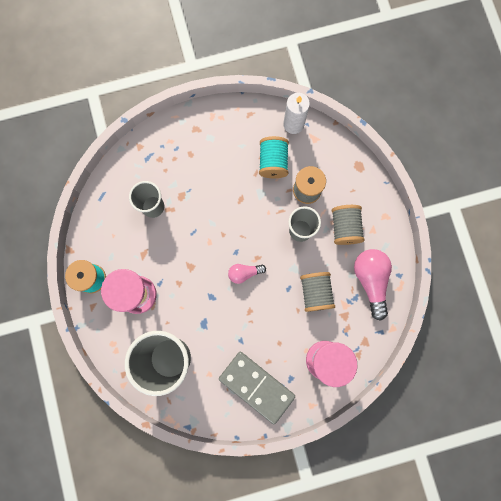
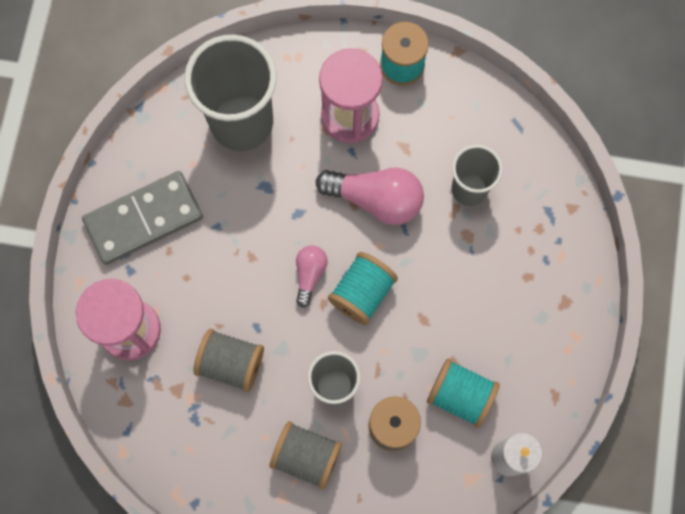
camera: 115 degrees right, 5 degrees down
pink light bulb [354,249,392,321] -> pink light bulb moved to [316,168,424,225]
none -> turquoise spool [328,252,398,325]

